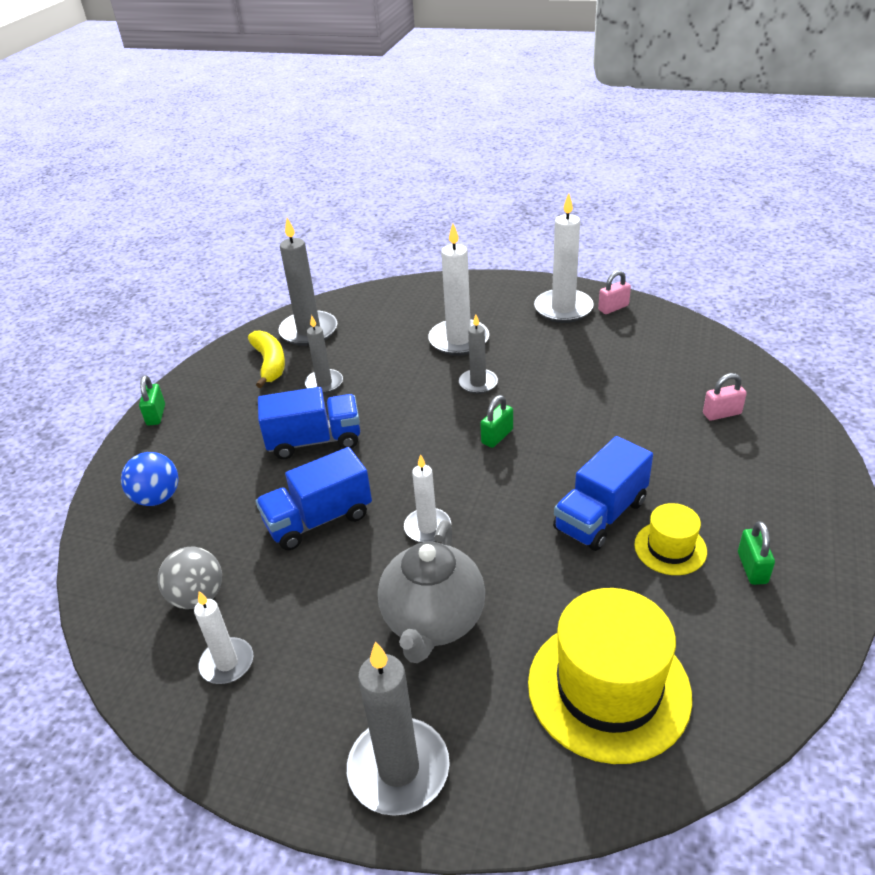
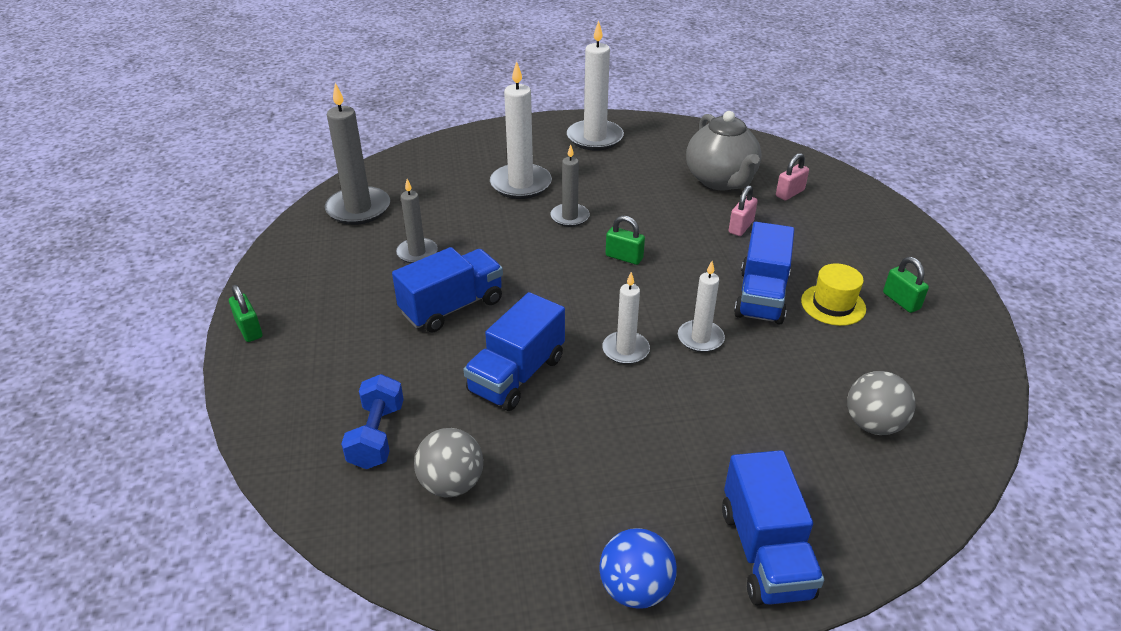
camera: 30 degrees left, 0 degrees up
blue ball [121,452,179,506] -> blue ball moved to [599,528,677,609]
white candle [194,591,253,684] -> white candle moved to [678,261,725,352]
yellow banana [248,331,285,388] -> none
grey candle [347,641,450,816] -> blue truck [722,450,824,605]
grey teapot [378,520,485,663] -> grey teapot moved to [686,111,762,190]
green padlock [480,395,513,448] -> green padlock turned 75 degrees counterclockwise [606,216,645,265]
yellow hat [528,588,692,764] -> grey ball [847,371,915,435]
pink padlock [598,270,631,314] -> pink padlock moved to [729,185,758,236]
none -> blue dumbbell [341,374,404,469]

